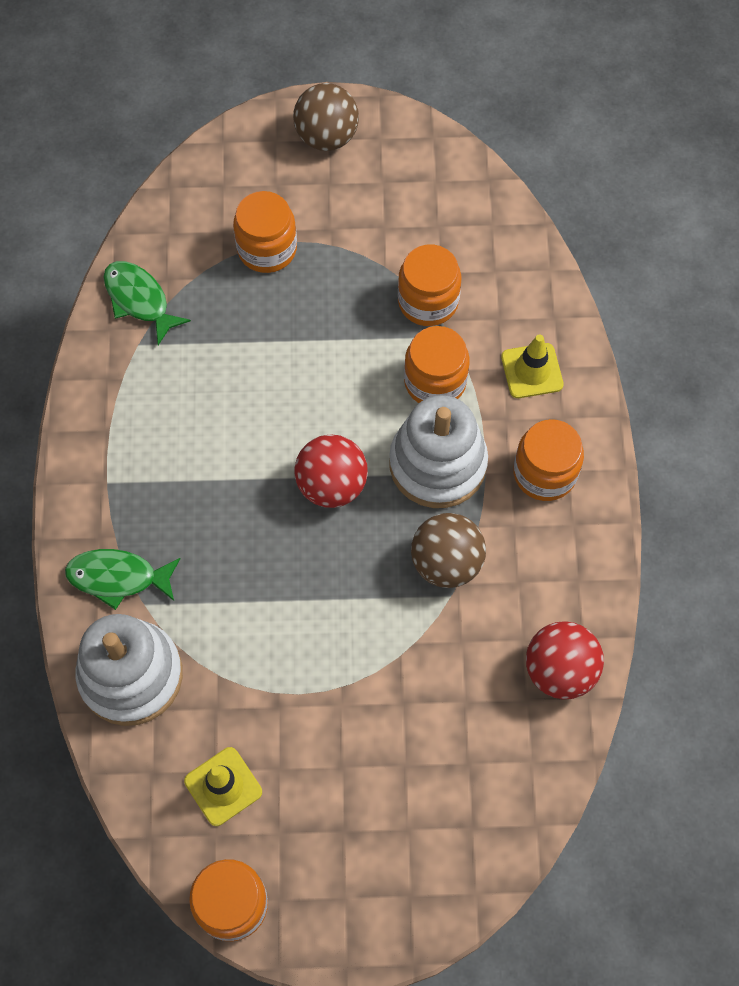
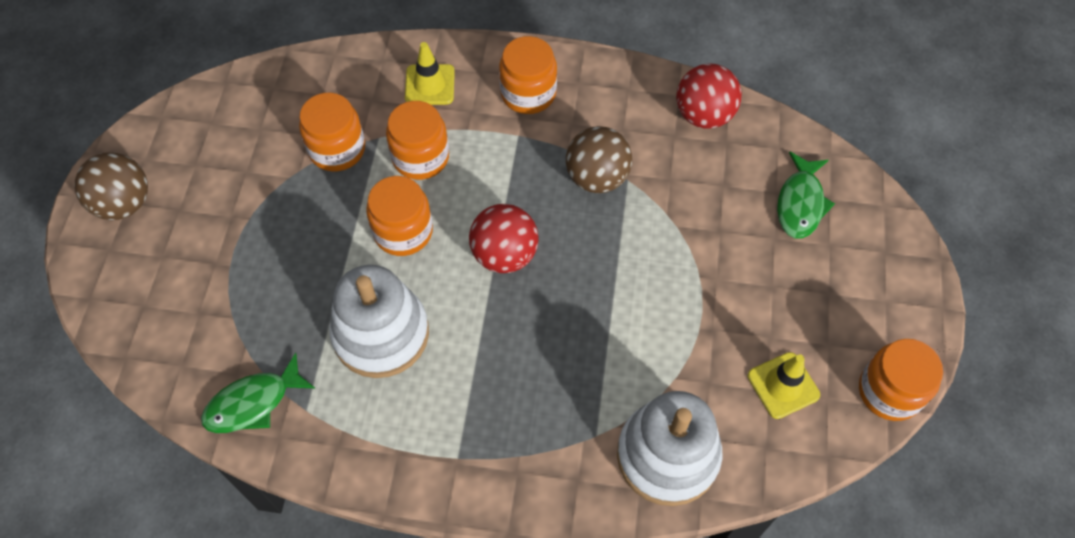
camera: 80 degrees left, 5 degrees down
green fish [65,549,181,610] -> green fish moved to [777,151,835,238]
orange jar [233,191,297,273] -> orange jar moved to [366,176,433,256]
white stacking toy [389,395,488,508] -> white stacking toy moved to [329,265,429,378]

